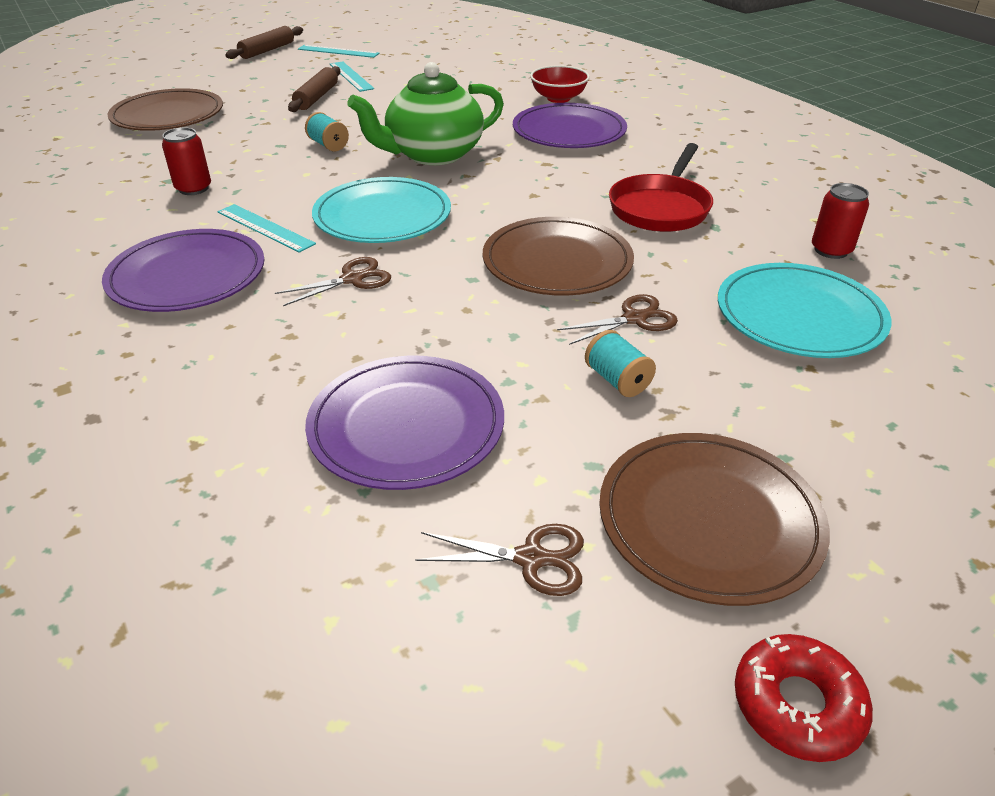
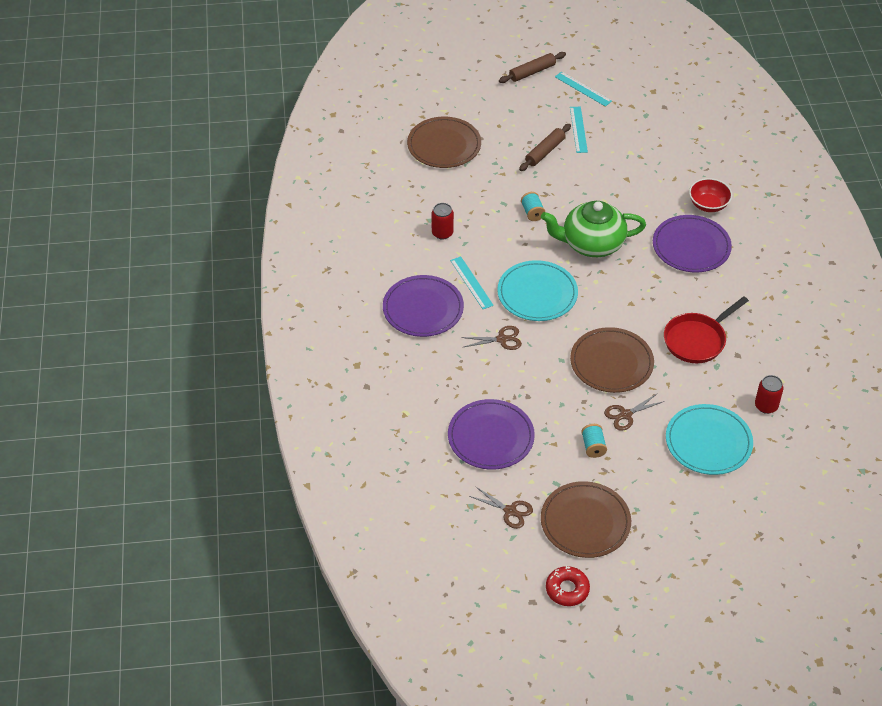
camera: 25 degrees right, 10 degrees up
brown scissors [557,294,678,345] -> brown scissors turned 150 degrees clockwise [604,394,664,431]

